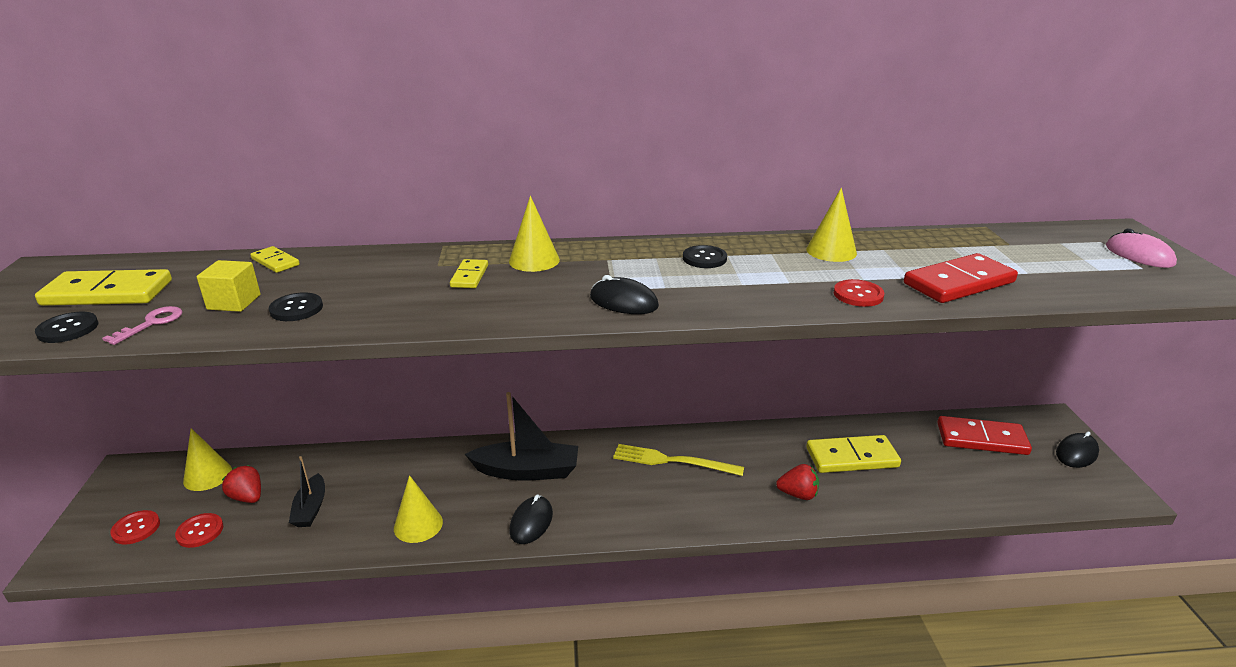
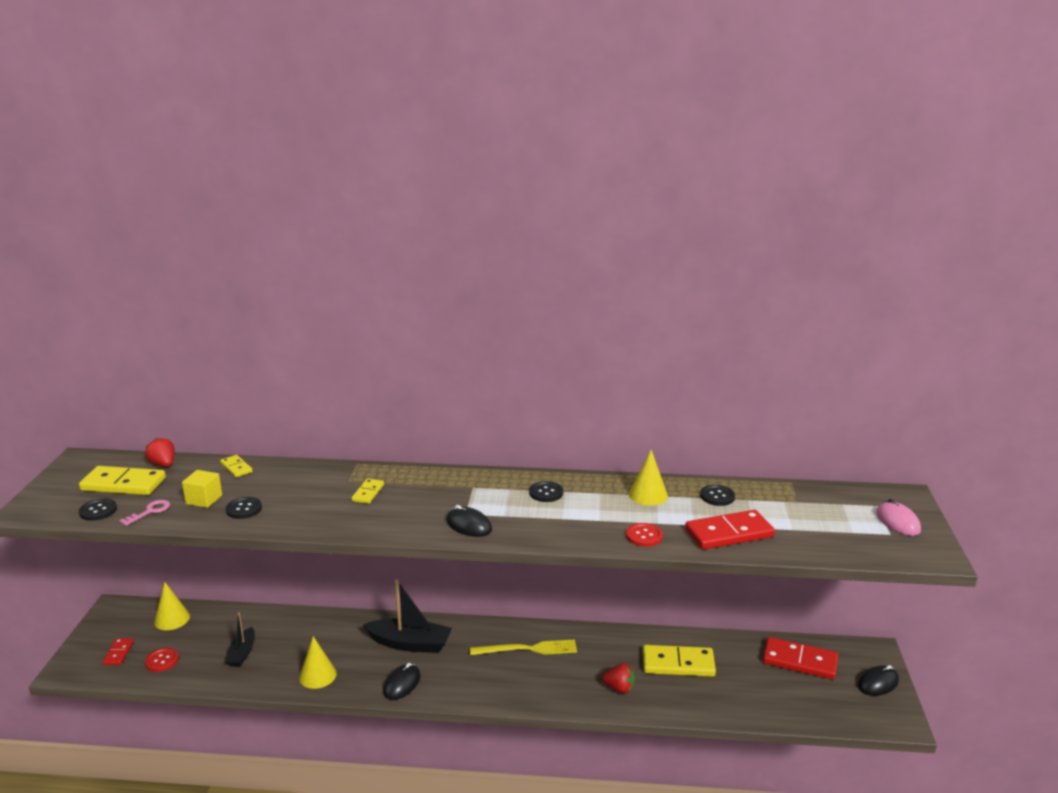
camera: 10 degrees right, 5 degrees down
red button [110,510,160,545] -> red domino [103,638,134,665]
red strawberry [222,465,261,503] -> red strawberry moved to [145,438,175,467]
yellow cone [509,196,560,272] -> none
yellow fork [613,444,744,476] -> yellow fork turned 150 degrees clockwise [470,640,577,655]
none -> black button [700,485,735,506]

